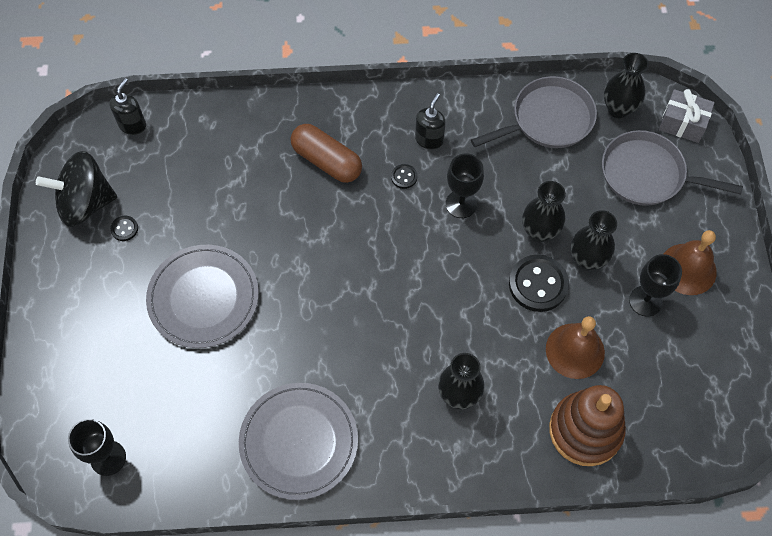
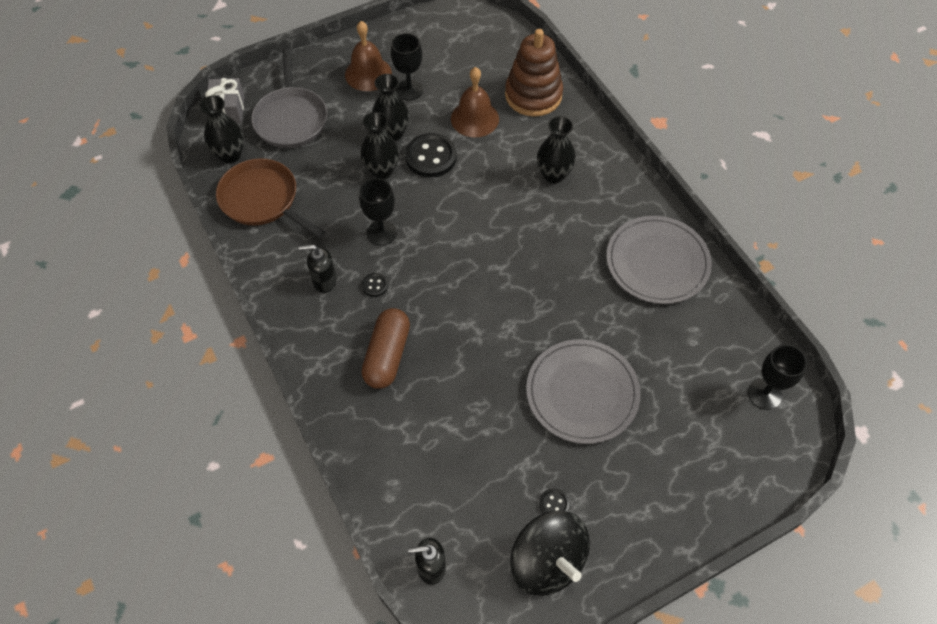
camera: 115 degrees left, 5 degrees down
grey pan [471,76,597,148] -> brown pan [216,158,325,238]

